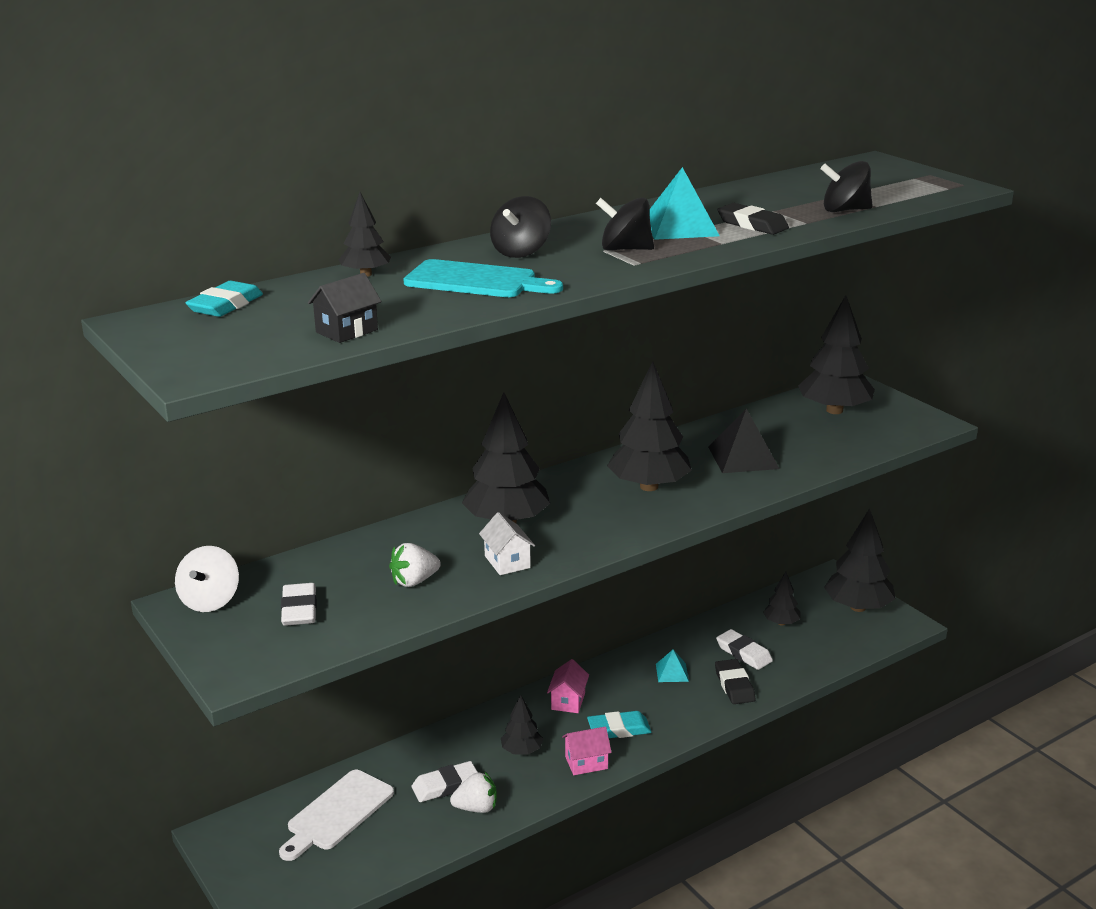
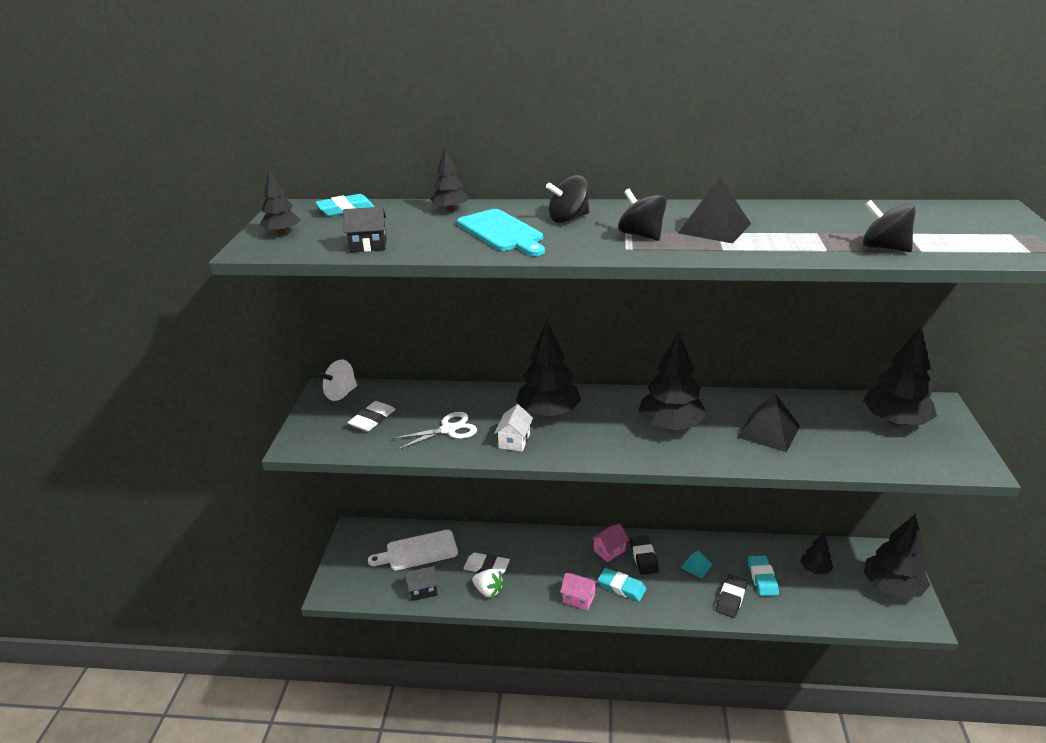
camera: 40 degrees right, 5 degrees up
white strawberry [389,543,441,587] -> white scissors [391,412,477,450]
black tree [501,695,543,755] -> black tree moved to [260,170,300,235]
turquoise pyramid [649,167,720,240] -> black pyramid [678,177,751,243]
white eraser [716,629,773,670] -> turquoise eraser [748,555,779,596]
black eraser [717,203,789,235] -> black eraser moved to [630,536,659,575]
none -> black house [405,566,438,601]

